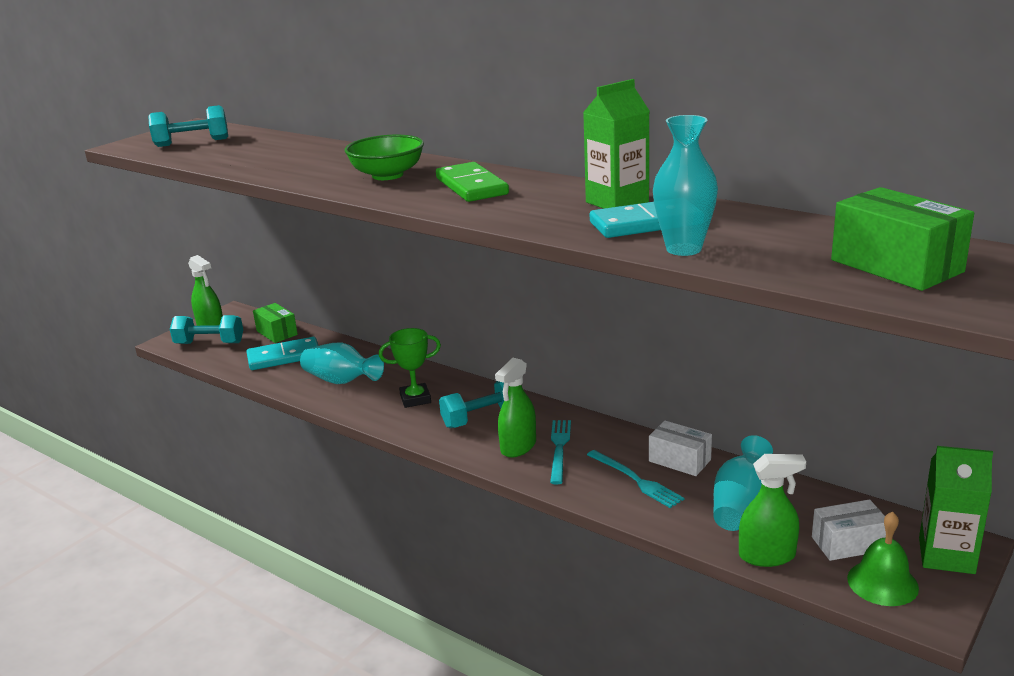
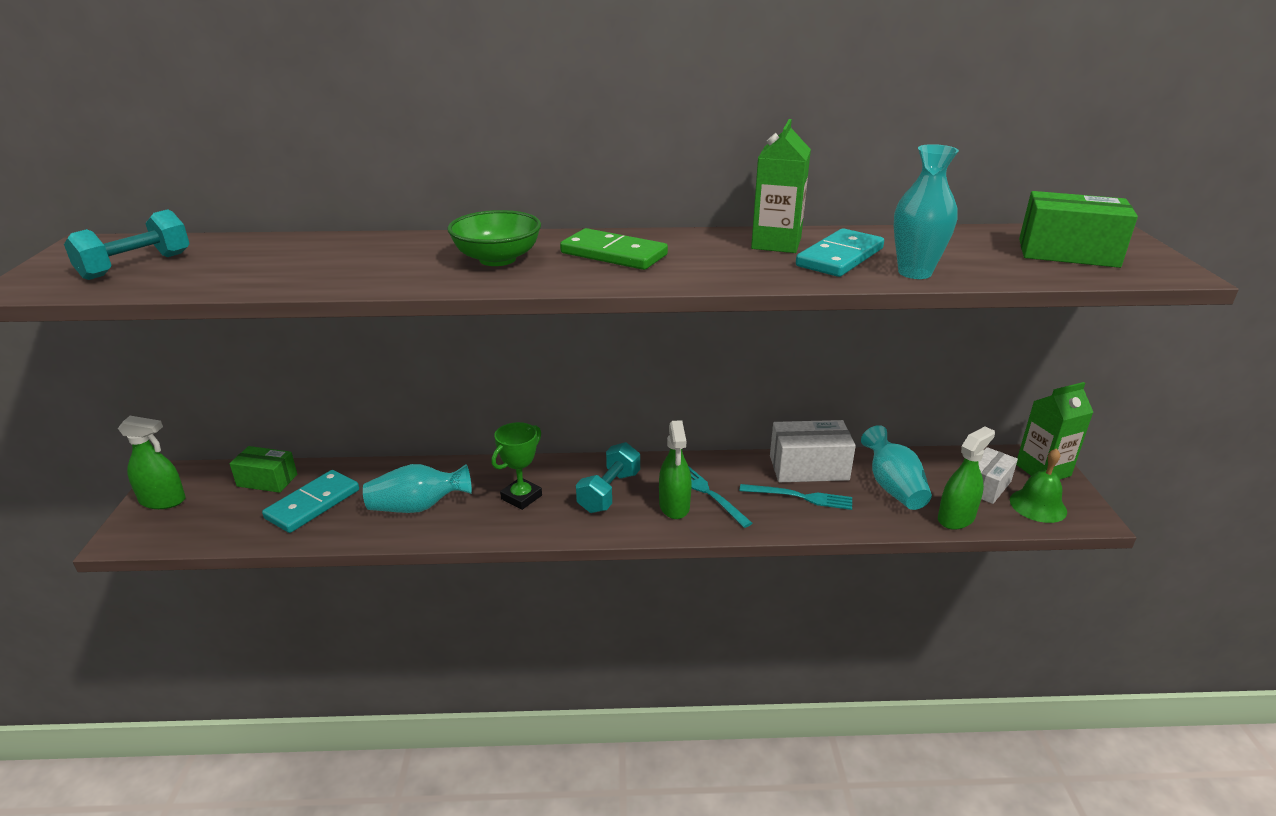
camera: 40 degrees left, 5 degrees up
turquoise dumbbell [170,315,243,344] -> none
white box [649,421,712,476] -> white box [770,420,856,482], size x1.50

